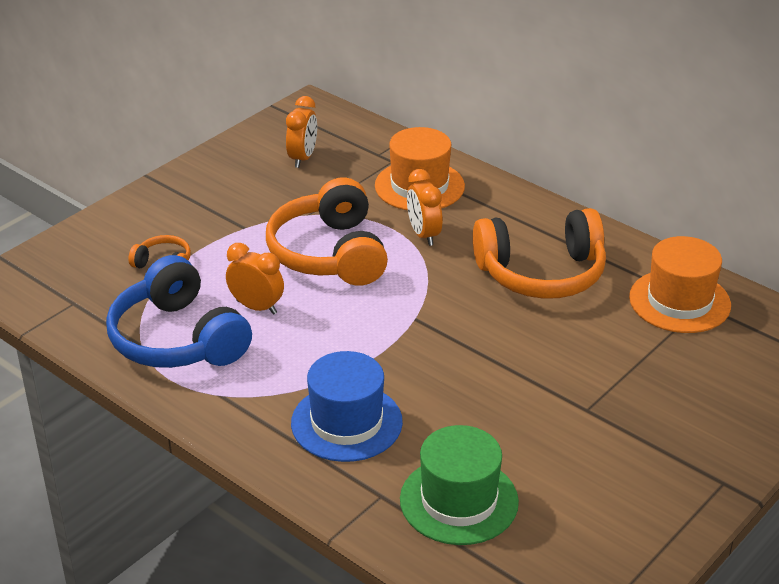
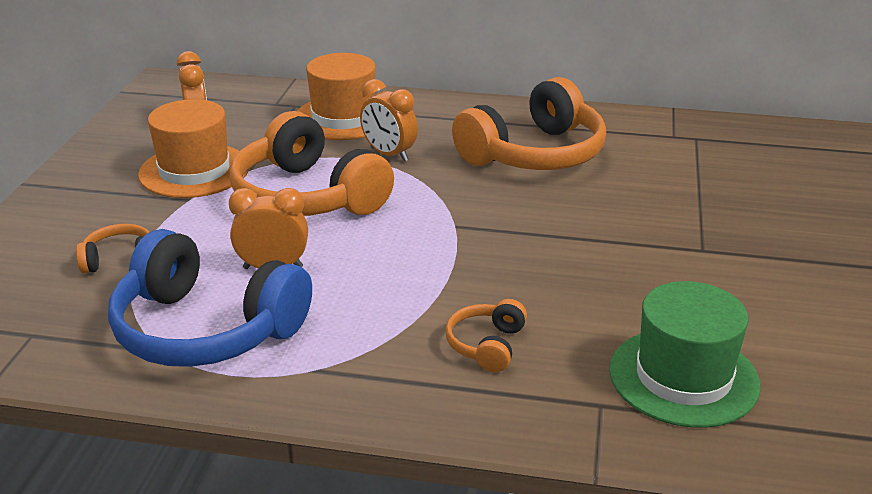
camera: 30 degrees left, 5 degrees down
blue hat [291,351,403,462] -> orange headphones [445,299,527,372]
orange hat [629,236,731,333] -> orange hat moved to [138,99,249,198]

